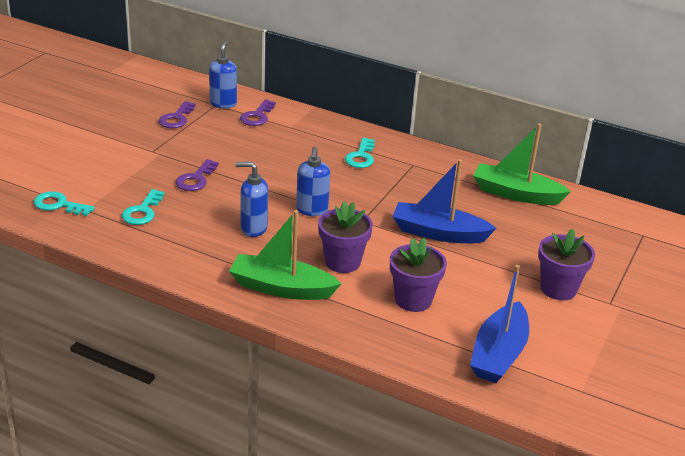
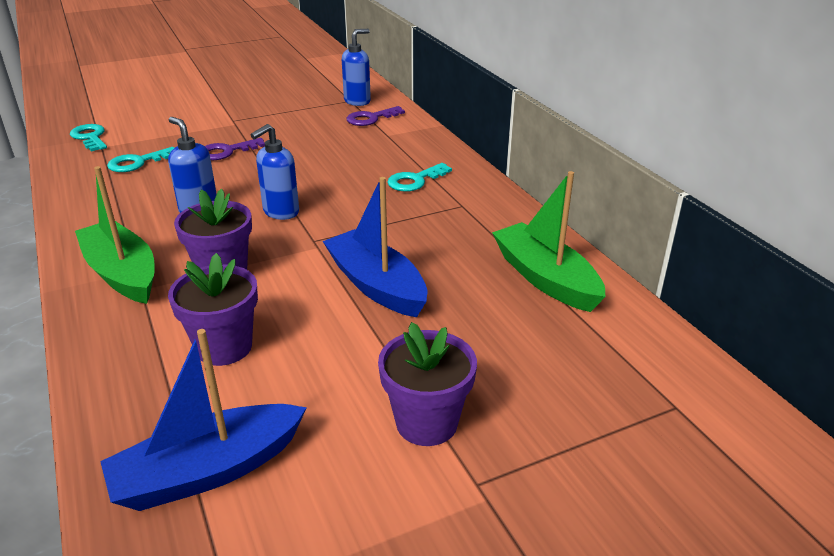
camera: 40 degrees right, 0 degrees up
purple key [159,101,196,128] -> none

